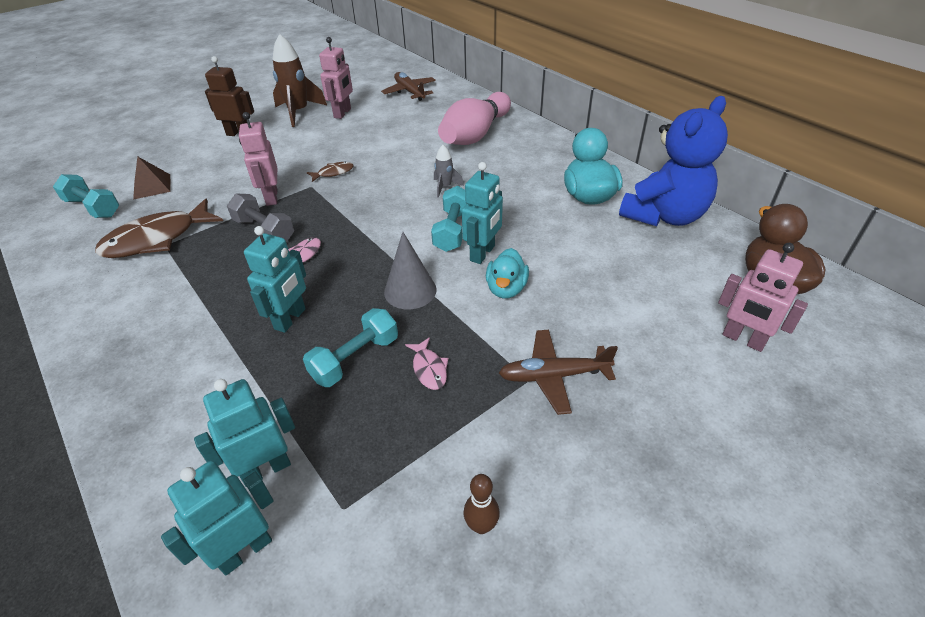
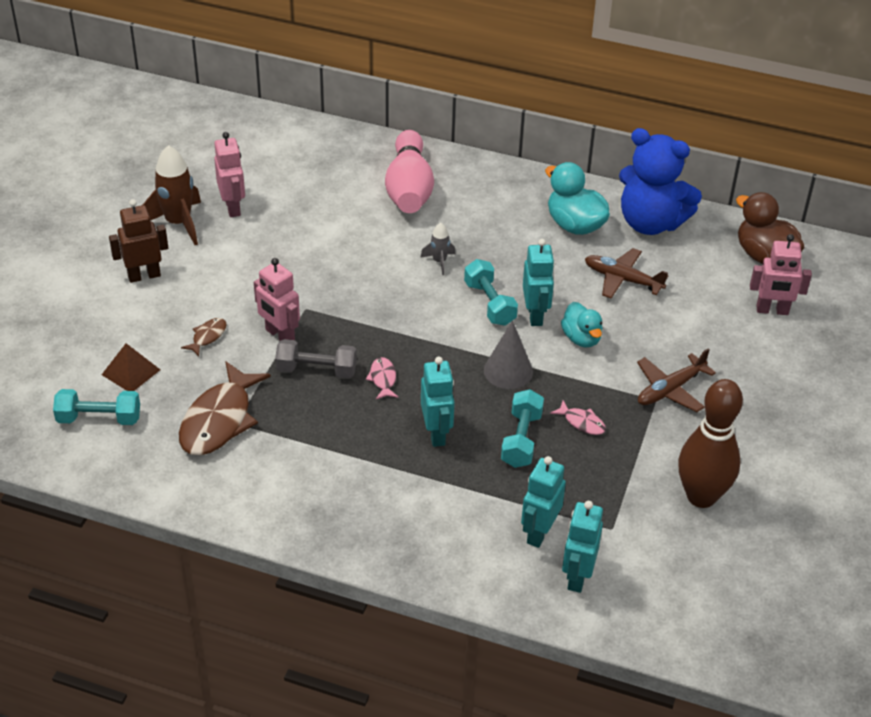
camera: 35 degrees left, 0 degrees up
brown fish [307,162,354,182] -> brown fish moved to [181,318,227,356]
brown plane [381,72,436,101] -> brown plane moved to [585,248,669,298]
brown bowling pin [464,474,500,534] -> brown bowling pin [678,379,743,508], size x2.41
blue teddy bear [619,96,728,226] -> blue teddy bear turned 105 degrees clockwise [619,128,702,235]

